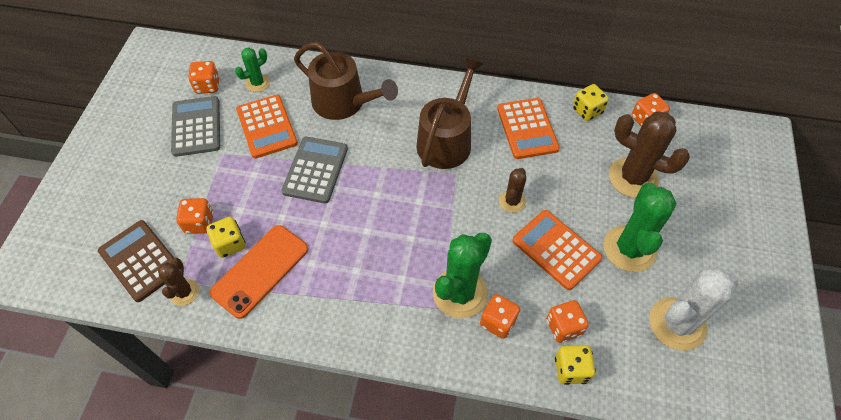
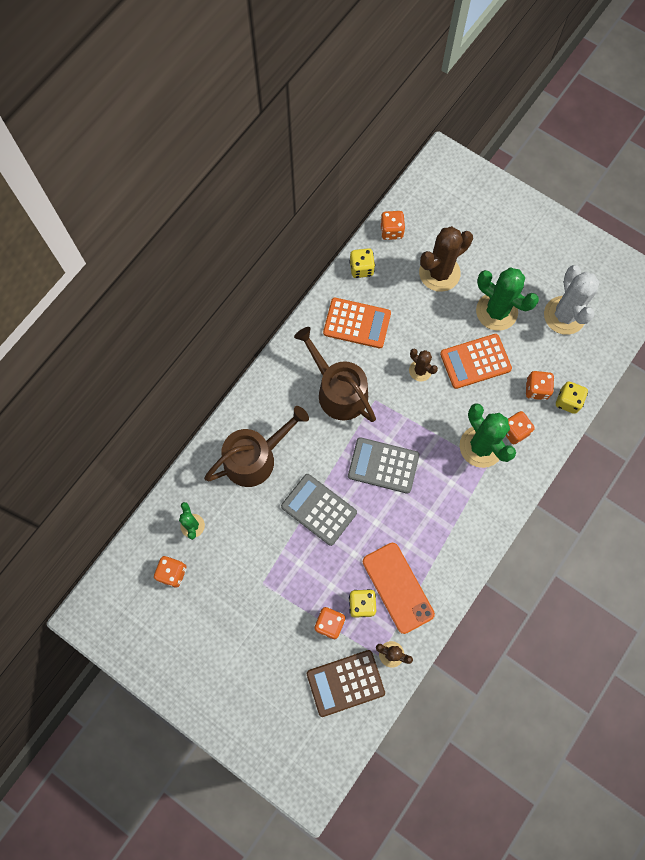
camera: 65 degrees left, 15 degrees up
grey calculator [171,96,220,157] -> grey calculator moved to [348,437,419,494]
orange calculator [236,95,298,159] -> none

